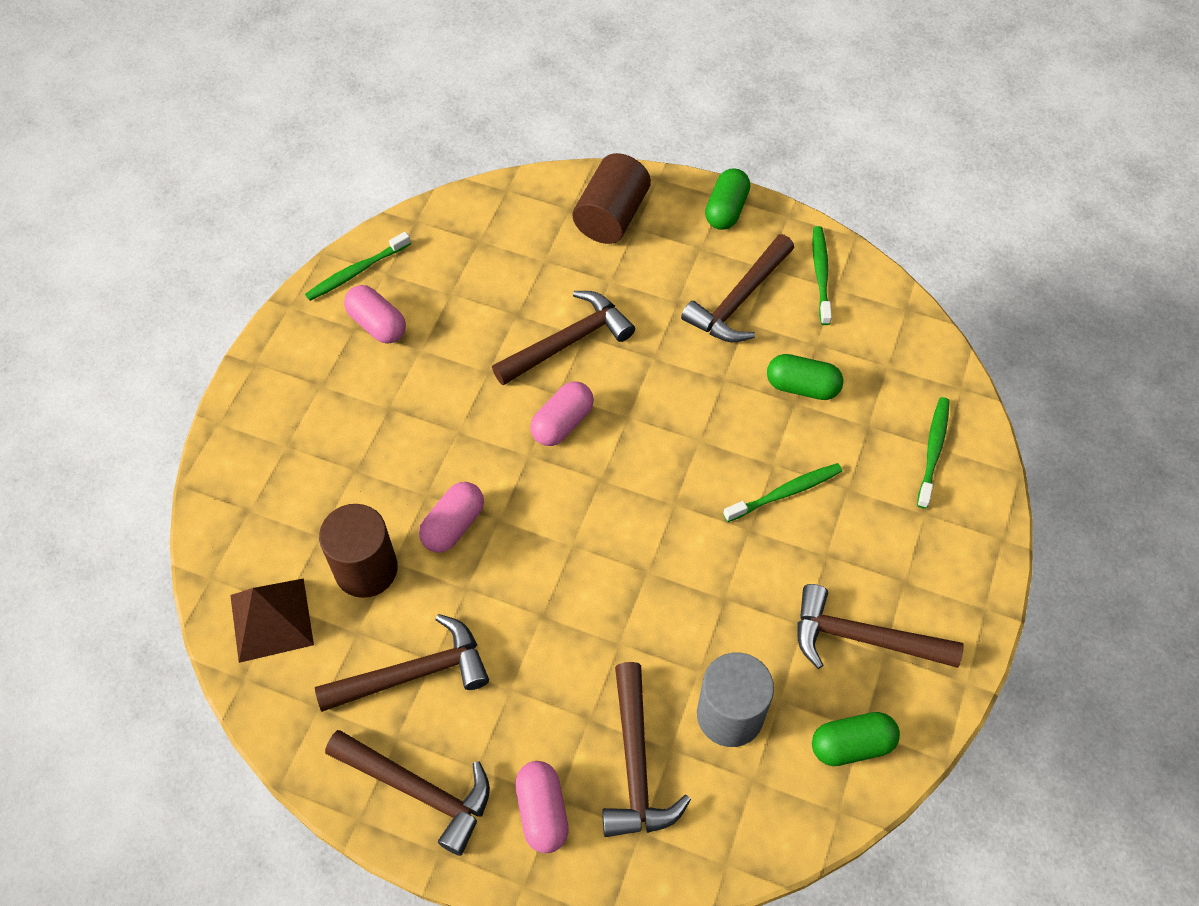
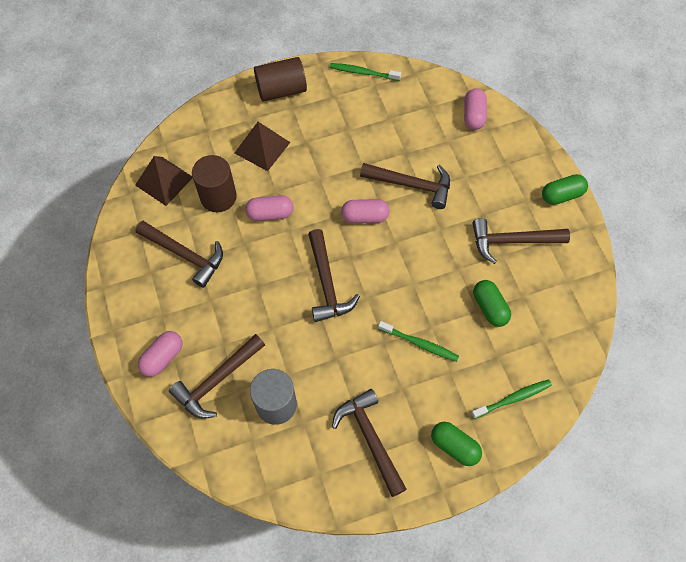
camera: 50 degrees right, 5 degrees up
brown hammer [325,730,490,856] -> brown hammer moved to [308,229,360,322]
pink capsule [344,285,406,344] -> pink capsule moved to [464,88,487,130]
brown cylinder [573,153,651,244] -> brown cylinder moved to [254,57,307,101]
green toothbrush [812,226,832,325] -> none
green capsule [812,712,900,766] -> green capsule moved to [431,422,482,466]
none -> brown pyramid [235,122,290,171]

